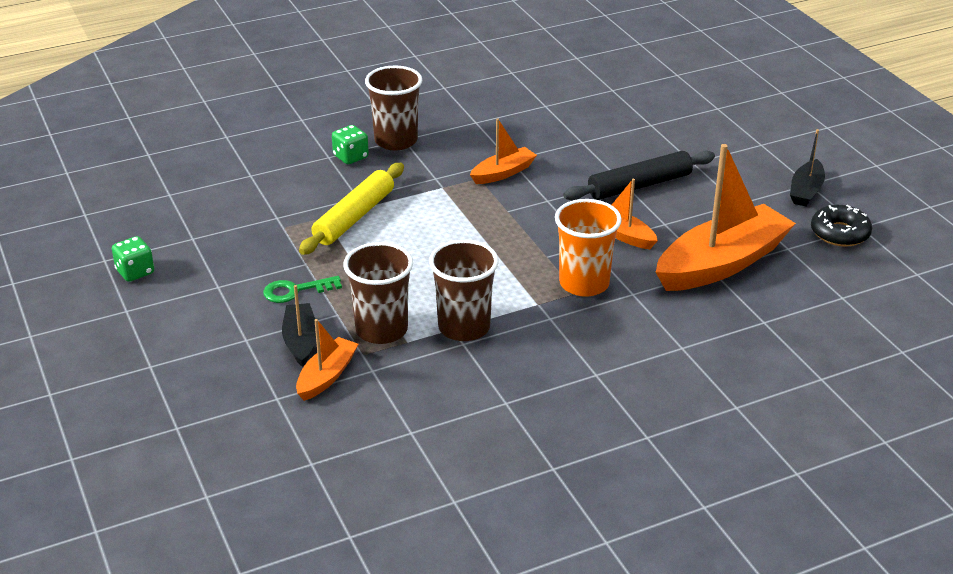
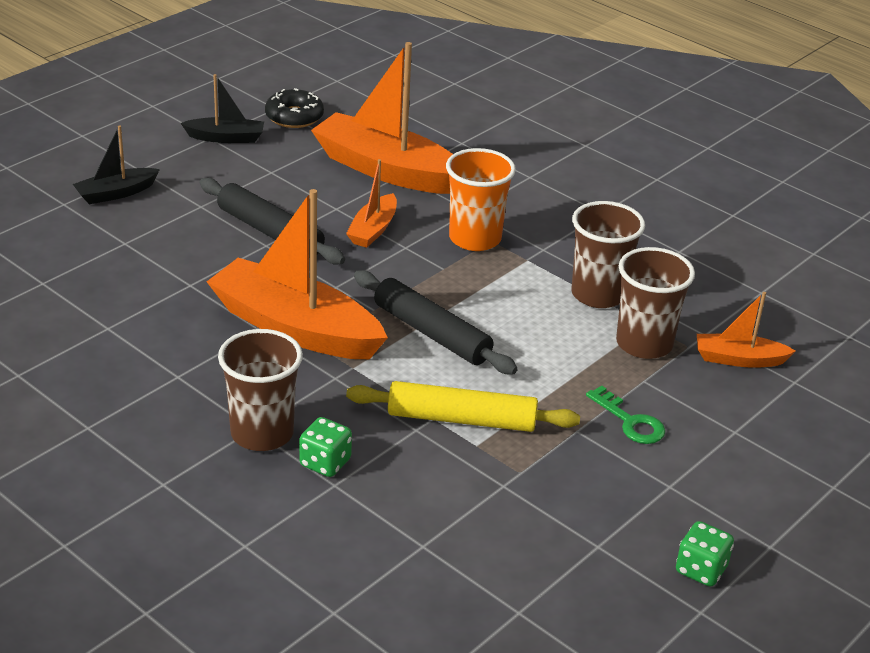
camera: 115 degrees left, 0 degrees up
black boat [282,285,316,367] -> black boat moved to [73,125,160,204]
orange boat [470,118,537,184] -> orange boat [207,189,388,359], size x2.02
none -> black rolling pin [354,270,518,374]

